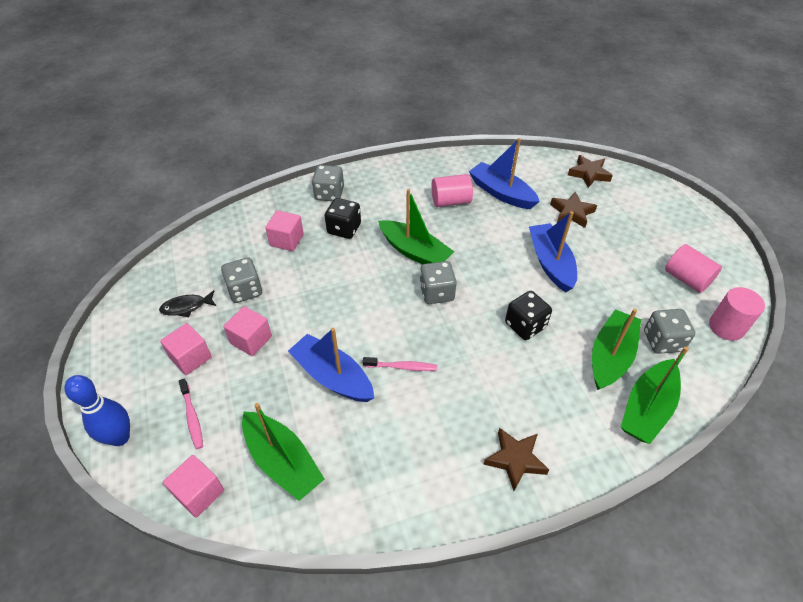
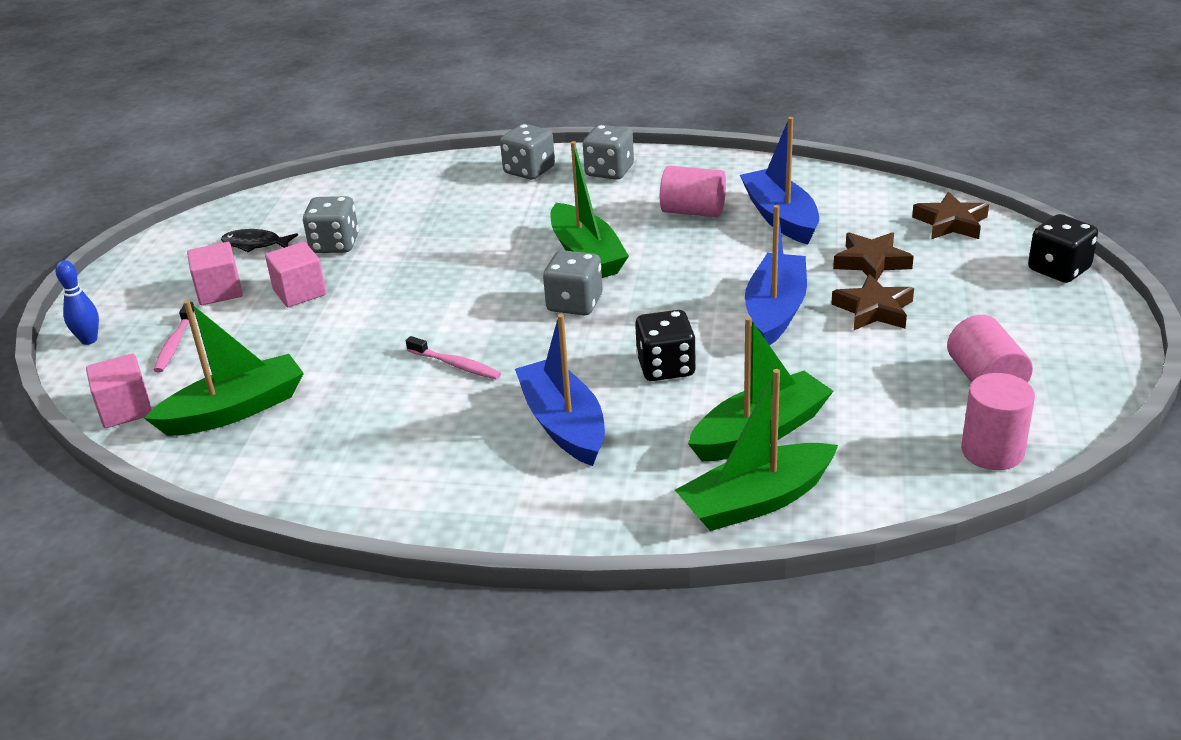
camera: 30 degrees right, 15 degrees down
blue bowling pin [64,375,130,446] -> blue bowling pin [56,260,99,345], size x0.65
green boat [242,403,325,501] -> green boat turned 105 degrees counterclockwise [144,300,304,436]
pink cube [265,210,304,251] -> none
blue boat [288,328,374,402] -> blue boat moved to [515,314,605,466]
black dice [325,198,361,239] -> black dice moved to [1028,214,1098,283]
brown star [483,427,549,491] -> brown star moved to [831,274,914,330]
grey dice [644,309,695,354] -> grey dice moved to [583,125,634,180]

